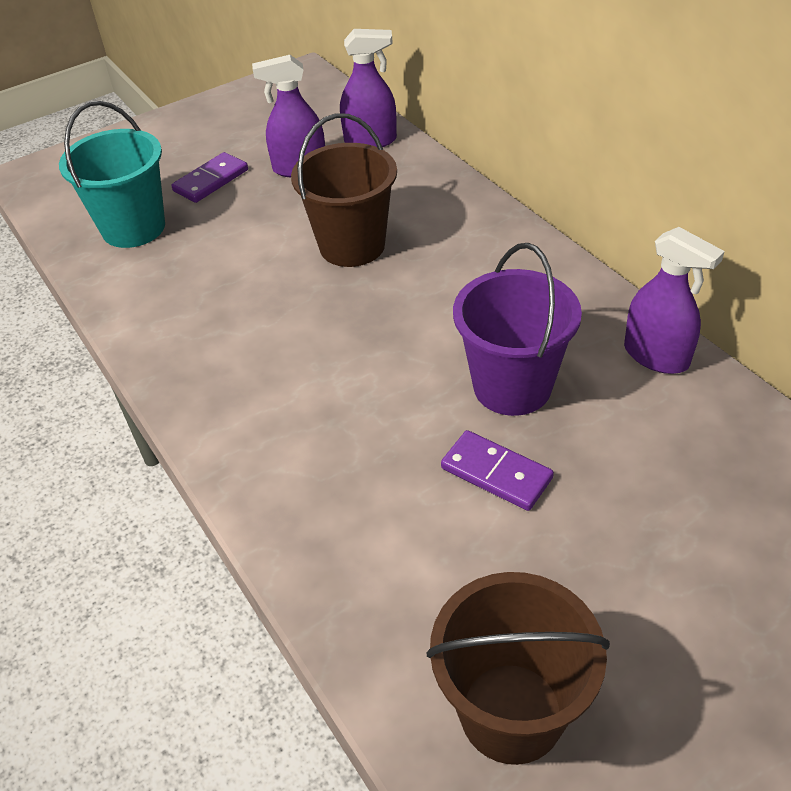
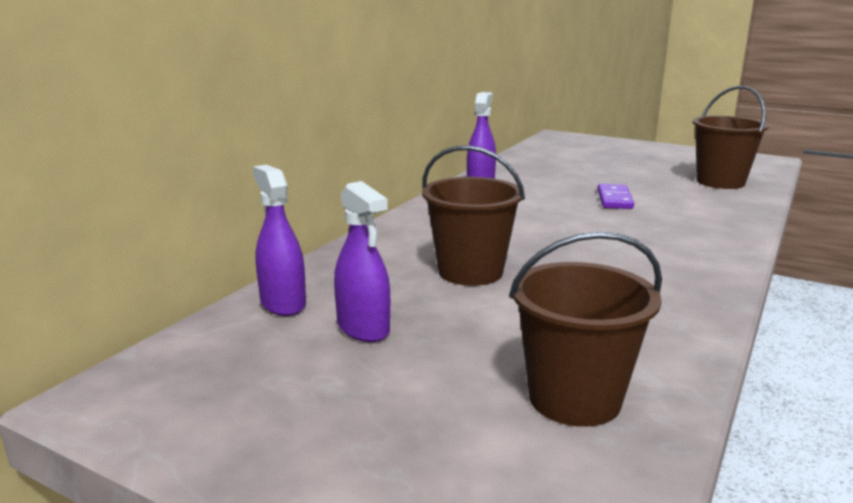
camera: 120 degrees left, 25 degrees down
turquoise bucket [59,101,165,248] -> brown bucket [509,231,662,427]
purple domino [171,152,248,203] -> none
purple bucket [453,243,582,416] -> none

